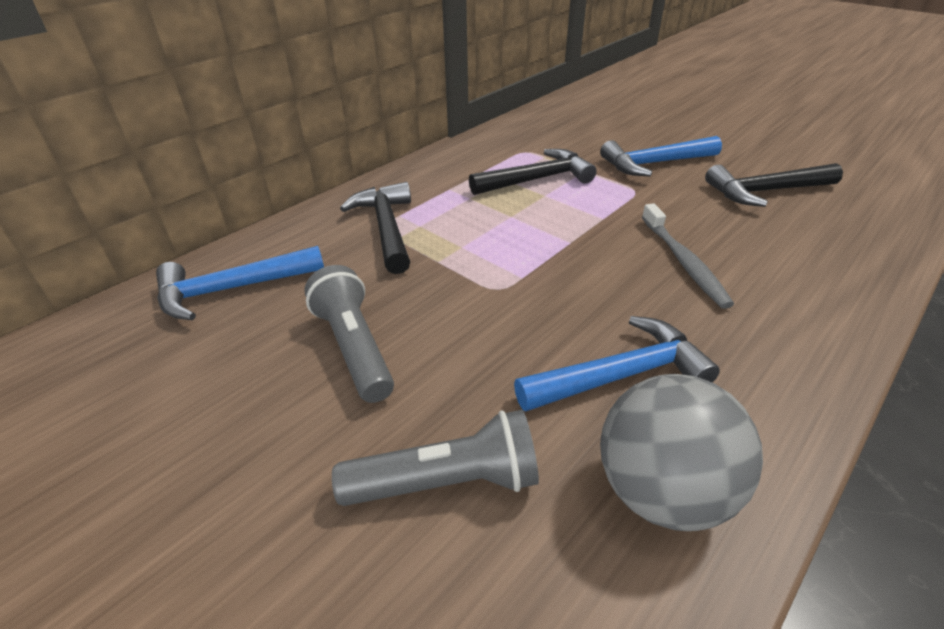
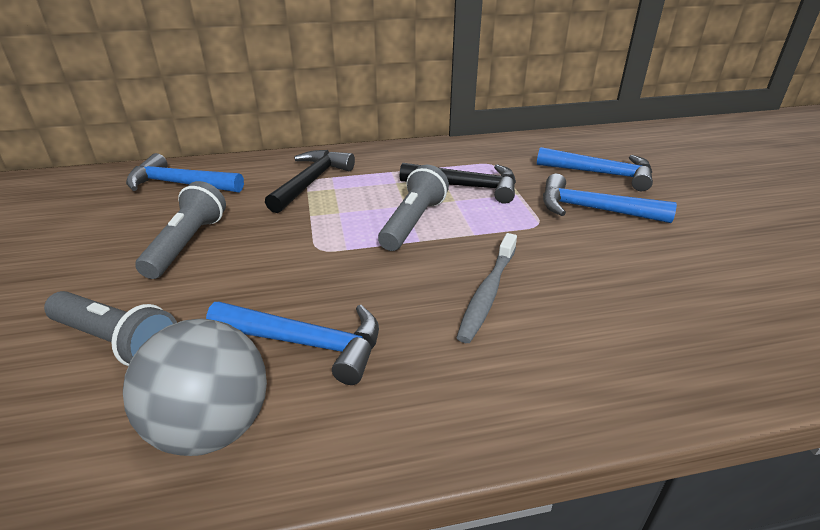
camera: 35 degrees right, 5 degrees down
black hammer [705,163,843,207] -> none
none -> grey flashlight [378,165,449,251]
none -> blue hammer [537,147,653,191]

